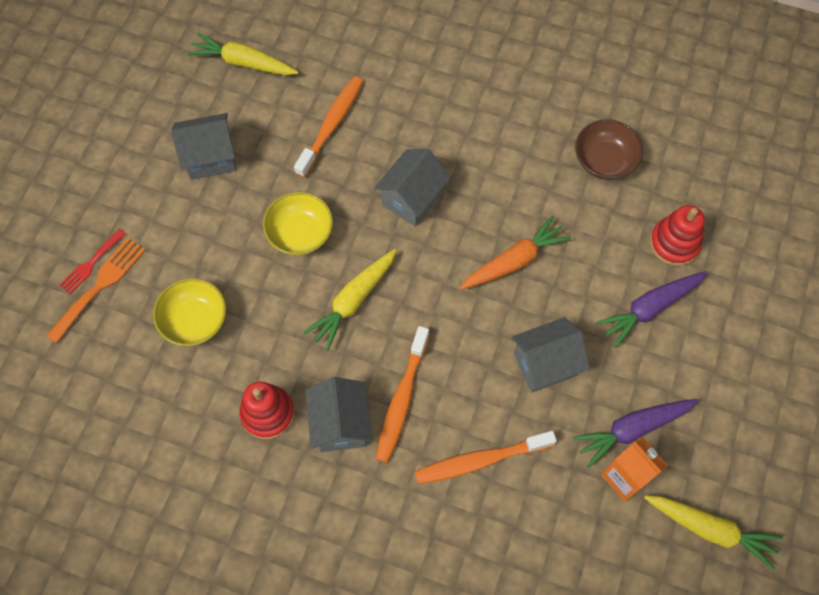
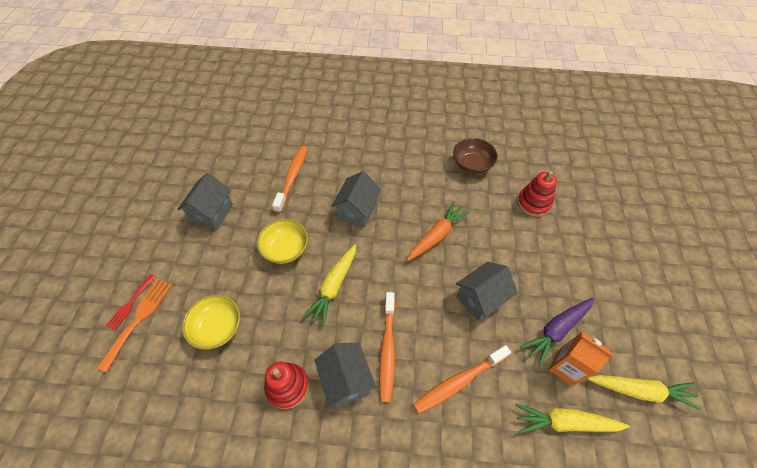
camera: 15 degrees left, 10 degrees down
grey house [171,113,237,180] -> grey house turned 45 degrees counterclockwise [177,173,233,230]
yellow carrot [187,32,299,75] -> yellow carrot moved to [515,404,629,434]
purple carrot [596,271,707,348] -> none

